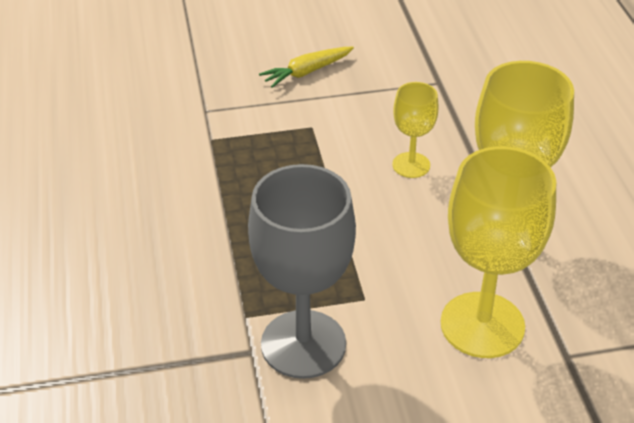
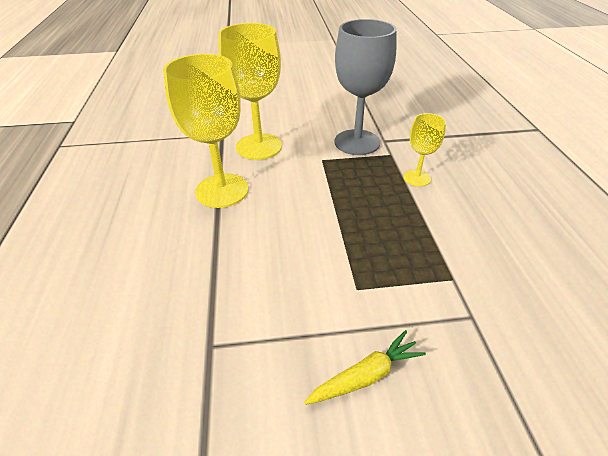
camera: 175 degrees left, 0 degrees up
yellow goblet [392,82,439,178] -> yellow goblet moved to [403,113,446,187]

